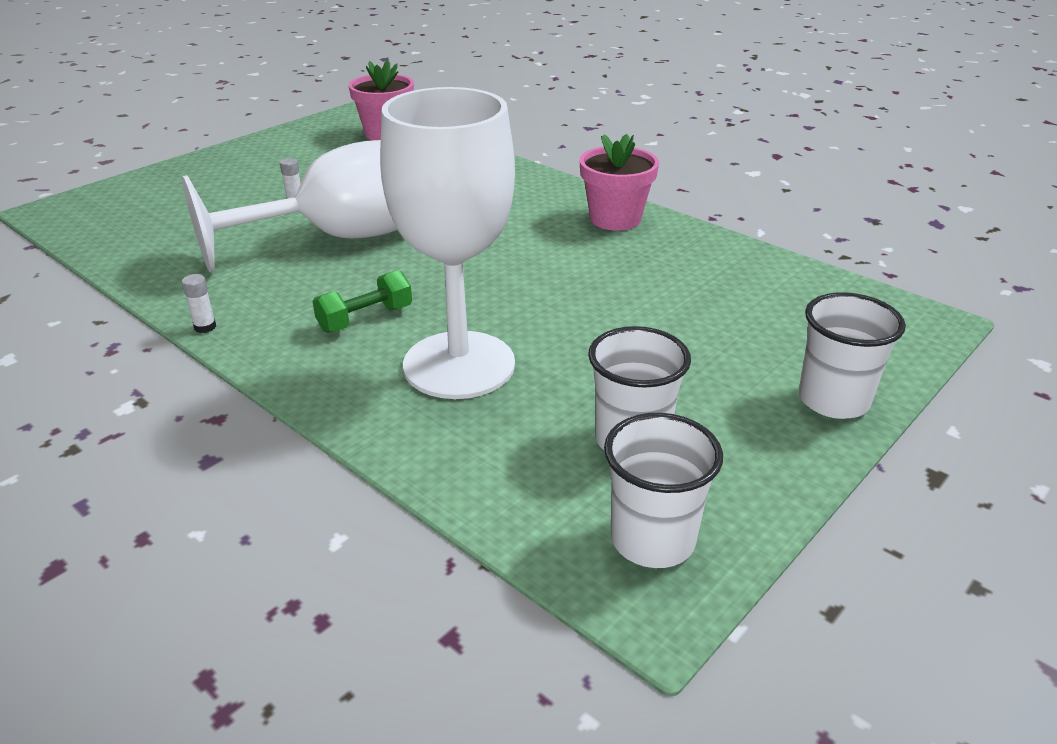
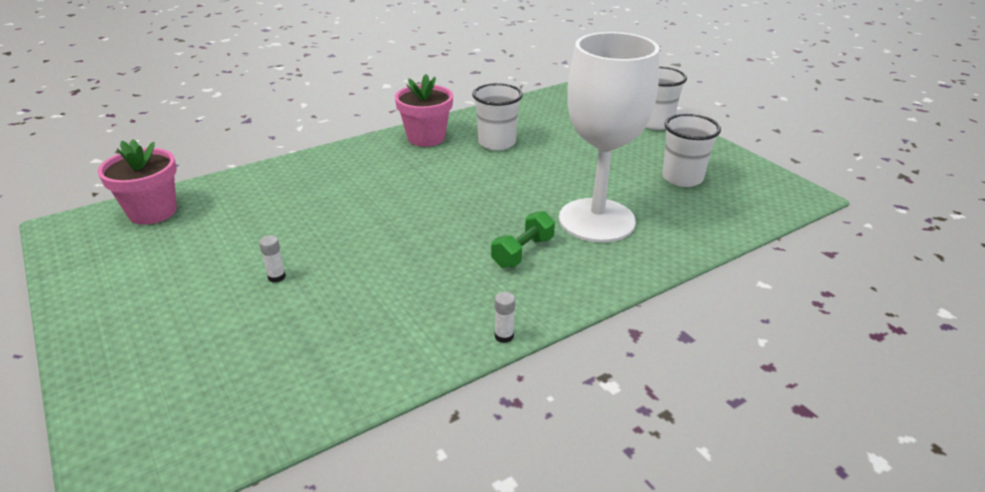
camera: 75 degrees left, 0 degrees up
white goblet [182,140,397,272] -> none
green dumbbell [312,270,412,333] -> green dumbbell turned 60 degrees clockwise [491,211,555,268]
white cup [604,413,723,568] -> white cup moved to [472,83,523,151]

